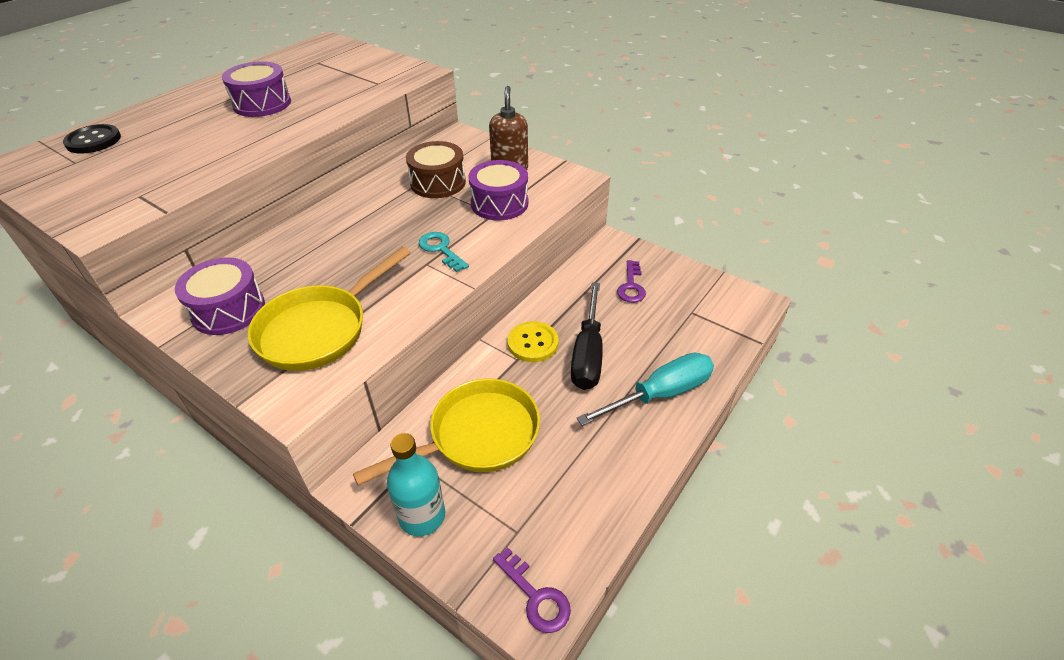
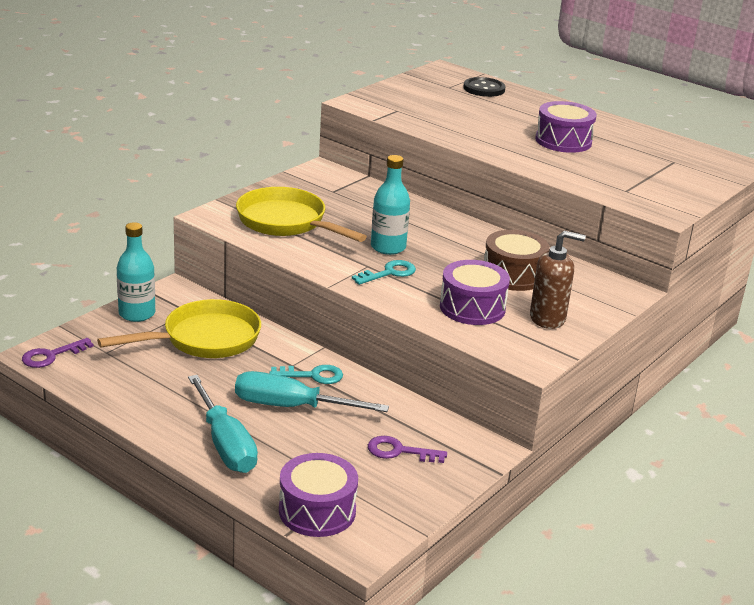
camera: 90 degrees right, 15 degrees down
purple drum [175,257,265,335] -> purple drum moved to [279,453,358,537]
yellow pan [353,378,540,486] -> yellow pan turned 90 degrees counterclockwise [97,299,261,358]
yellow button [508,321,559,362] -> turquoise key [269,365,343,384]
black screwdriver [571,283,603,390] -> turquoise screwdriver [235,371,389,412]
none -> turquoise bottle [371,155,410,255]

